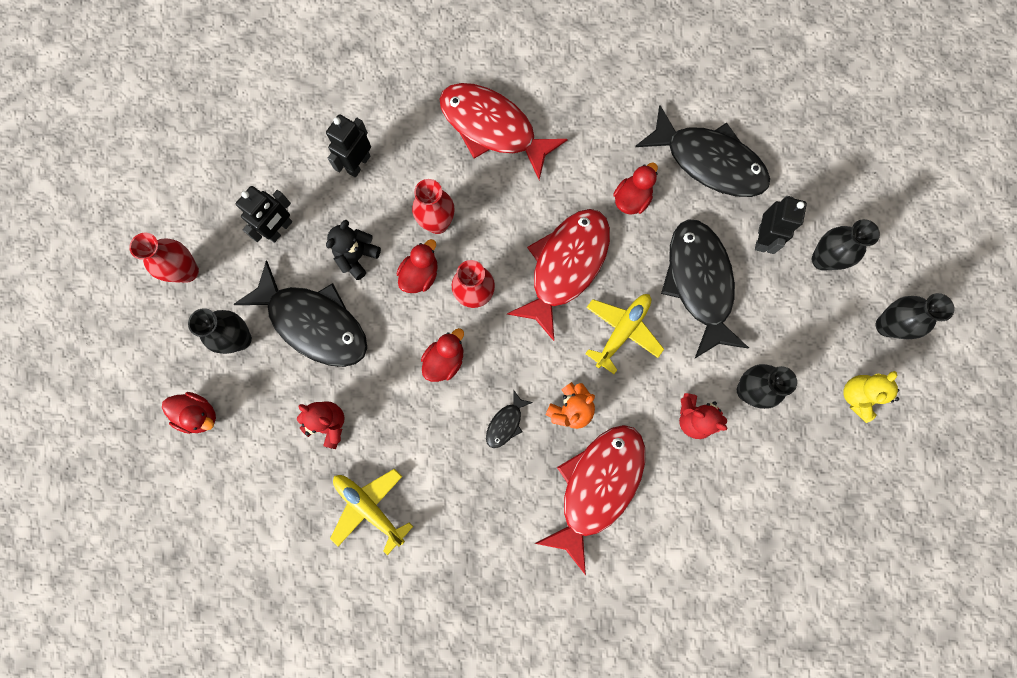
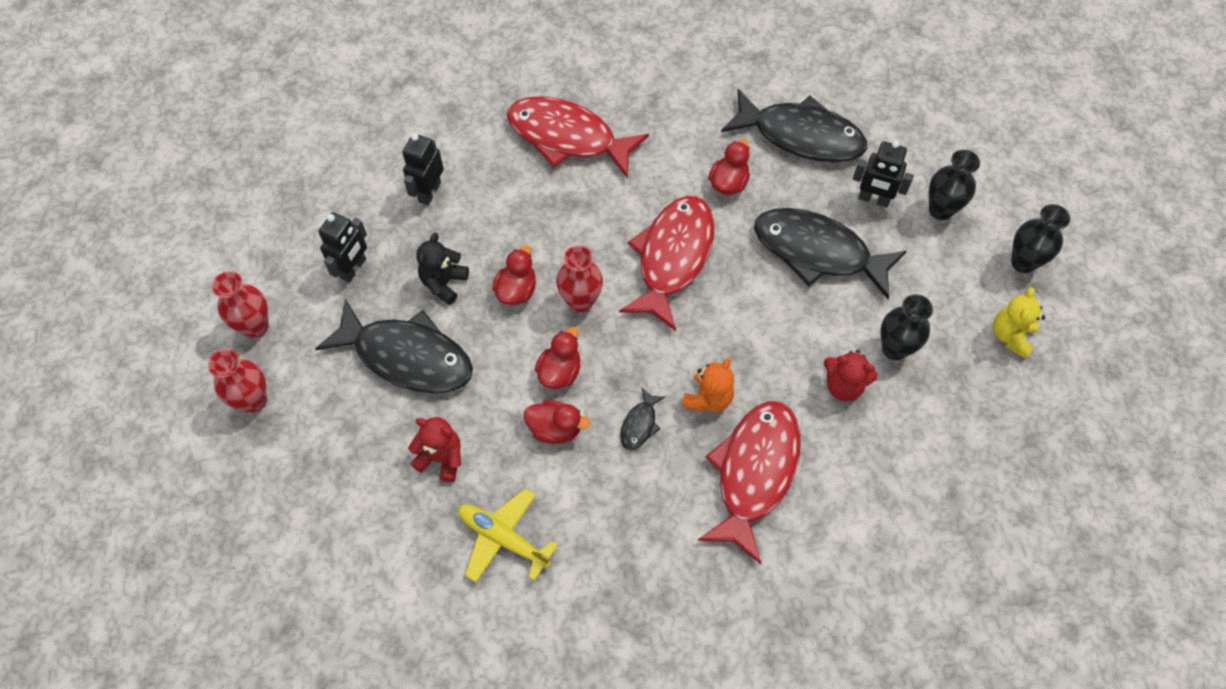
camera: 10 degrees left, 15 degrees down
red duck [162,392,216,434] -> red duck moved to [524,400,590,444]
black vase [188,308,252,354] -> none
red vase [412,179,454,234] -> red vase moved to [208,349,267,413]
yellow plane [585,294,664,374] -> none
black fish [661,219,749,358] -> black fish turned 45 degrees counterclockwise [754,208,907,299]
black robot [755,196,807,254] -> black robot turned 105 degrees clockwise [853,141,914,207]

